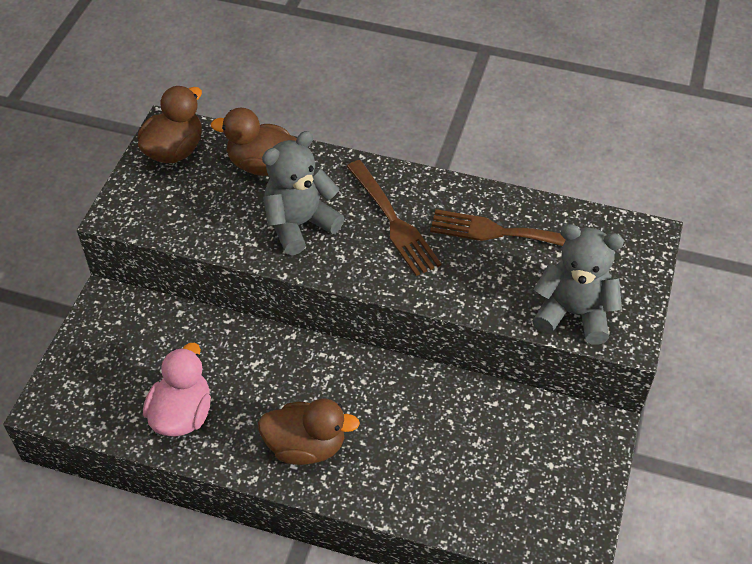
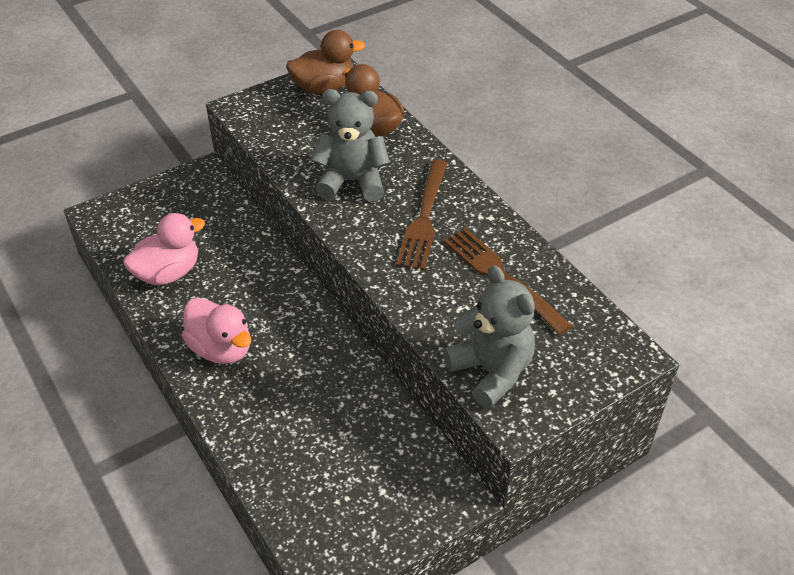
camera: 40 degrees right, 5 degrees down
brown duck [258,398,360,465] -> pink duck [182,298,251,364]

